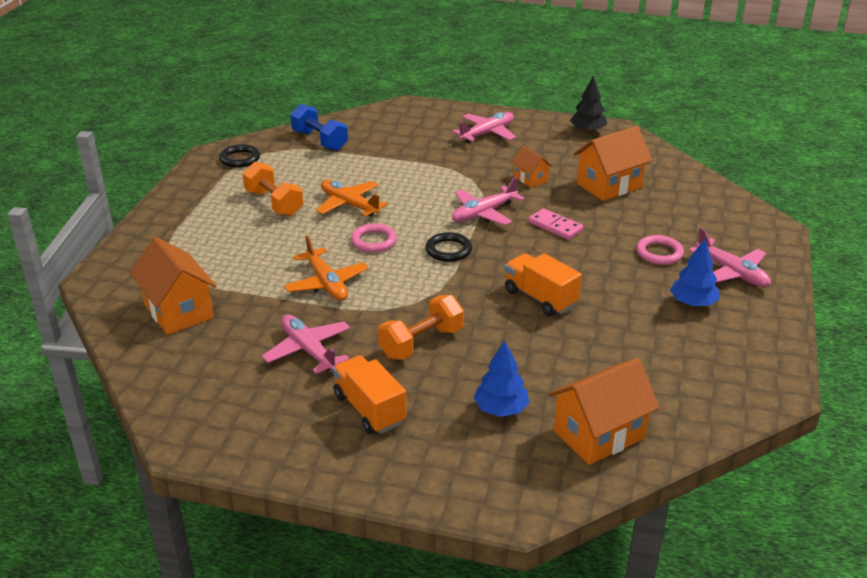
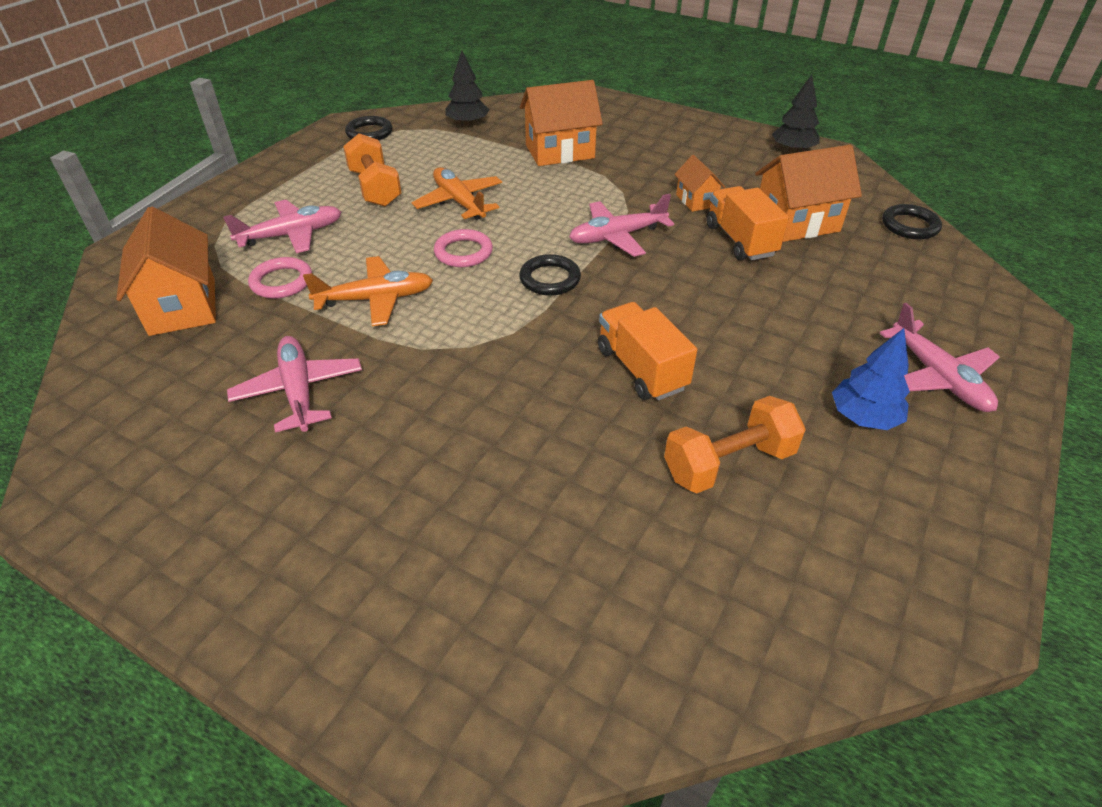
camera: 15 degrees right, 10 degrees up
orange plane [284,235,368,301] -> orange plane turned 90 degrees counterclockwise [303,256,433,326]
blue dumbbell [290,104,348,151] -> black tree [445,51,489,126]
orange truck [333,355,407,434] -> orange truck moved to [706,186,789,260]
orange dumbbell [378,295,464,360] -> orange dumbbell moved to [664,396,806,493]
pink plane [452,112,516,142] -> pink plane moved to [223,200,341,253]
blue tree [473,340,529,417] -> none
pink domino [528,208,583,240] -> none
orange house [548,358,660,465] -> orange house moved to [520,80,603,166]
pink ring [636,235,684,265] -> pink ring moved to [248,257,312,299]
none -> black ring [882,204,942,240]

